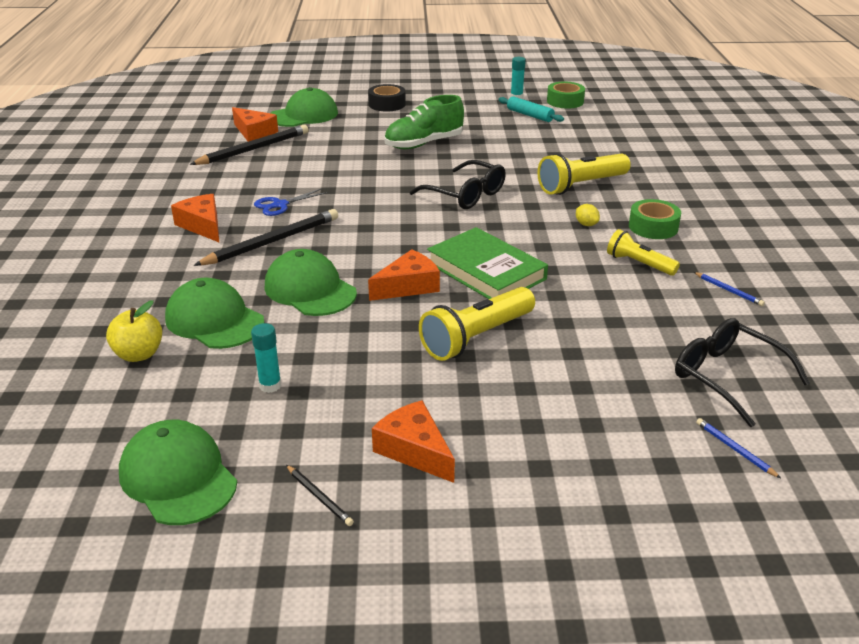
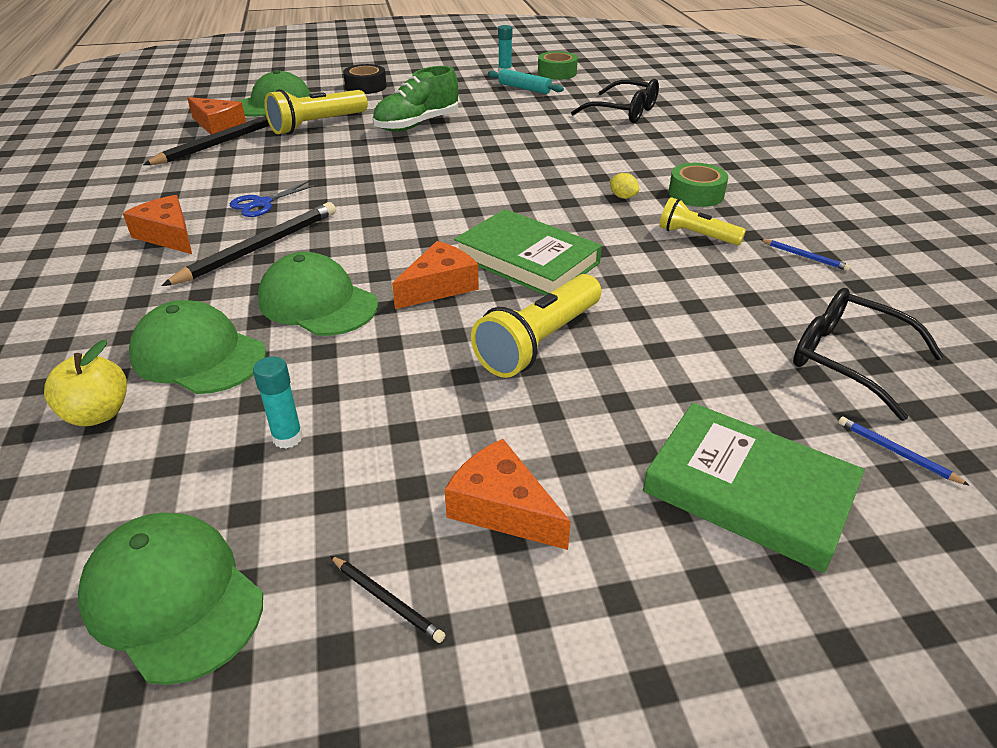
camera: 10 degrees left, 5 degrees up
black glasses [410,160,506,209] -> black glasses moved to [571,79,659,123]
yellow flashlight [537,153,631,195] -> yellow flashlight moved to [264,89,368,134]
none -> green book [643,403,864,573]

